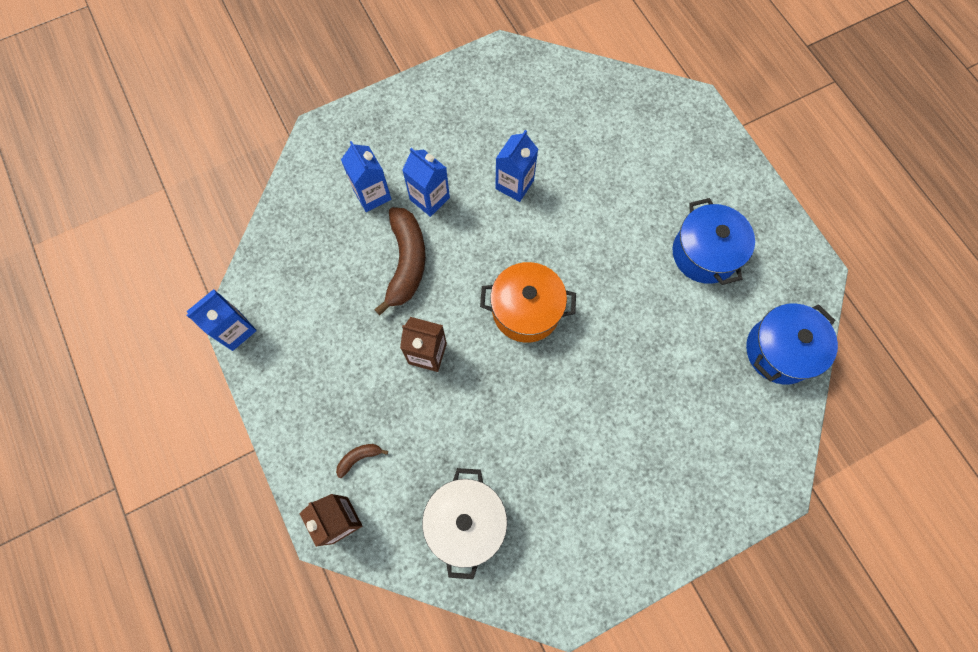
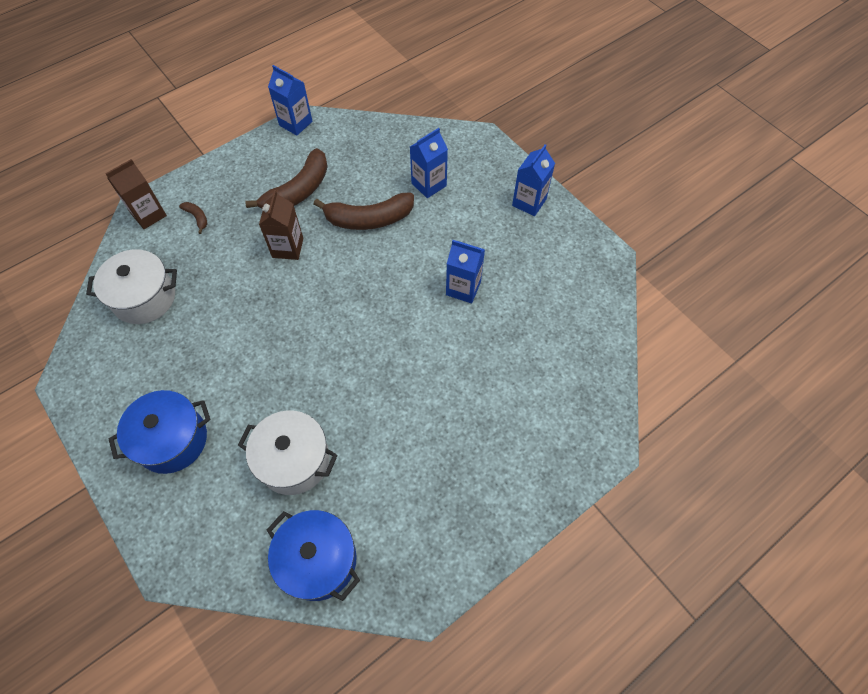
camera: 80 degrees right, 10 degrees down
blue carton [402,148,450,217] -> blue carton moved to [512,144,555,216]
orange pot [480,262,576,343] -> none
blue pot [673,198,755,285] -> blue pot moved to [108,390,211,474]
none -> white pot [238,410,338,495]
none -> brown banana [245,148,328,208]

